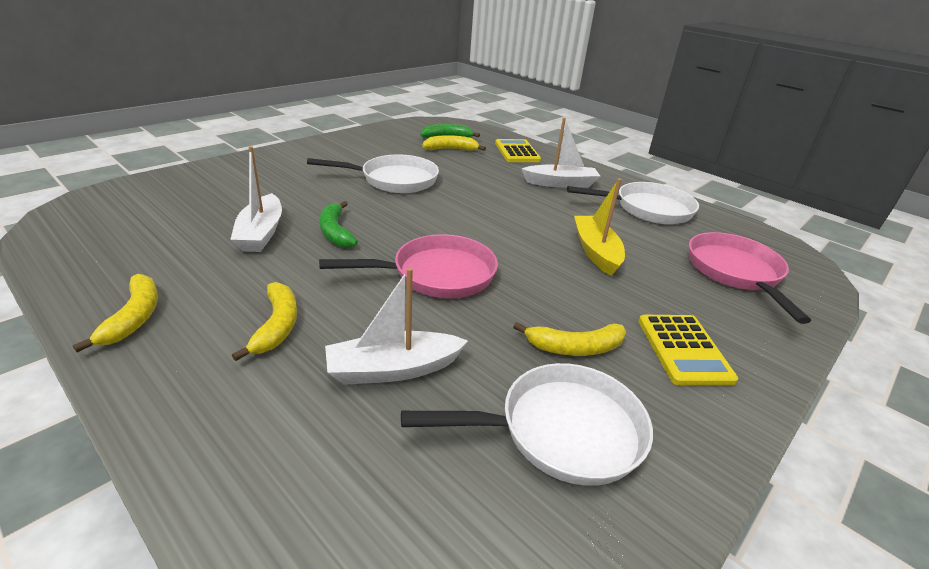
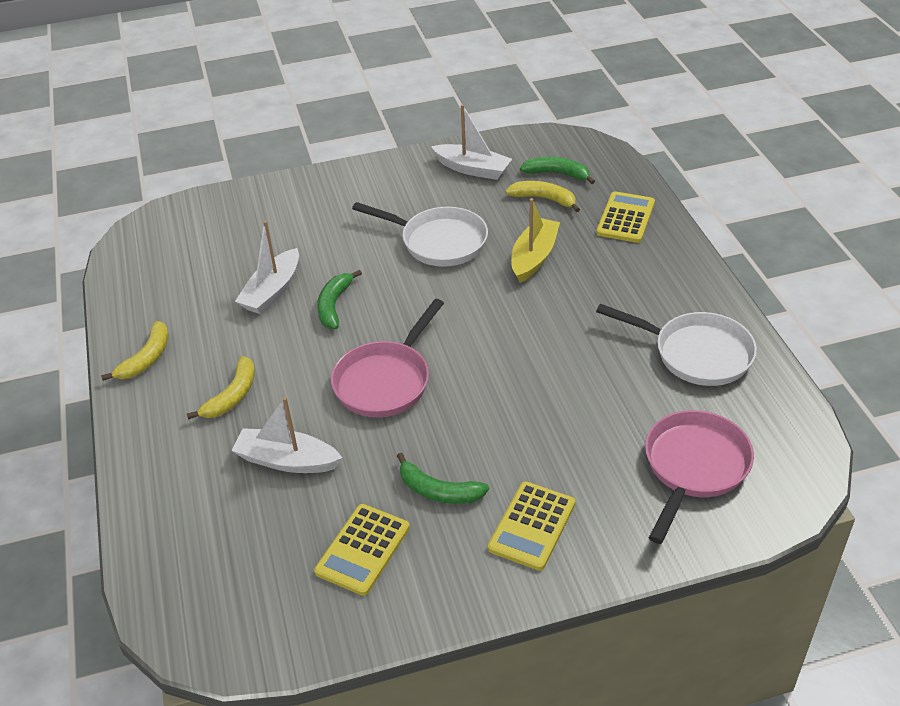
camera: 35 degrees right, 10 degrees up
pink pan [319,234,498,298] -> pink pan turned 105 degrees clockwise [331,299,444,418]
white pan [401,363,653,486] -> yellow calculator [314,504,410,596]
yellow banana [513,322,626,356] -> green banana [397,453,489,504]
white boat [521,118,600,188] -> white boat moved to [431,104,512,180]
yellow boat [574,178,625,276] -> yellow boat moved to [511,198,560,283]

